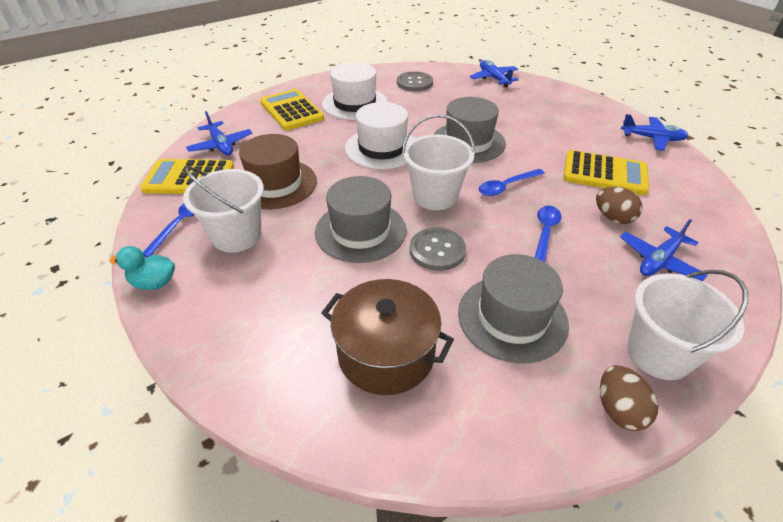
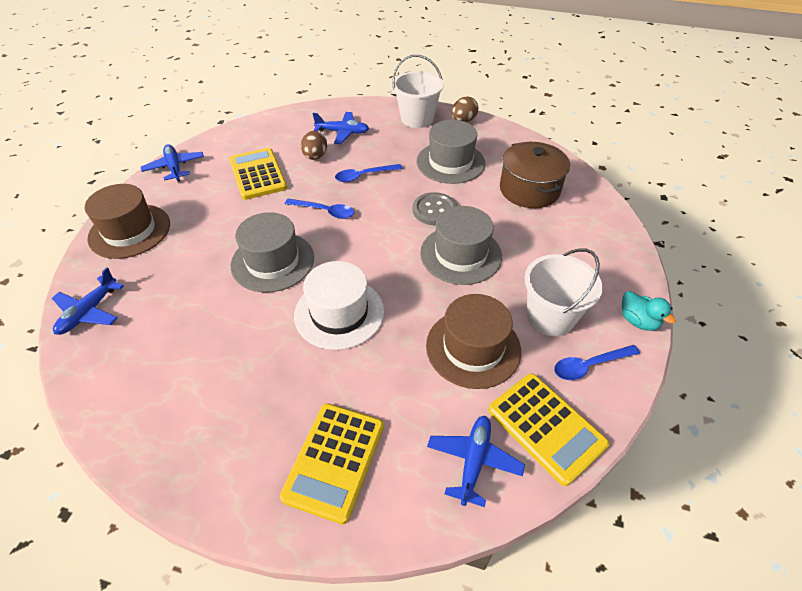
camera: 130 degrees left, 5 degrees up
white hat [322,62,388,120] -> none
grey button [397,71,433,92] -> none
white bucket [402,114,475,210] -> none
none -> brown hat [85,184,170,259]

